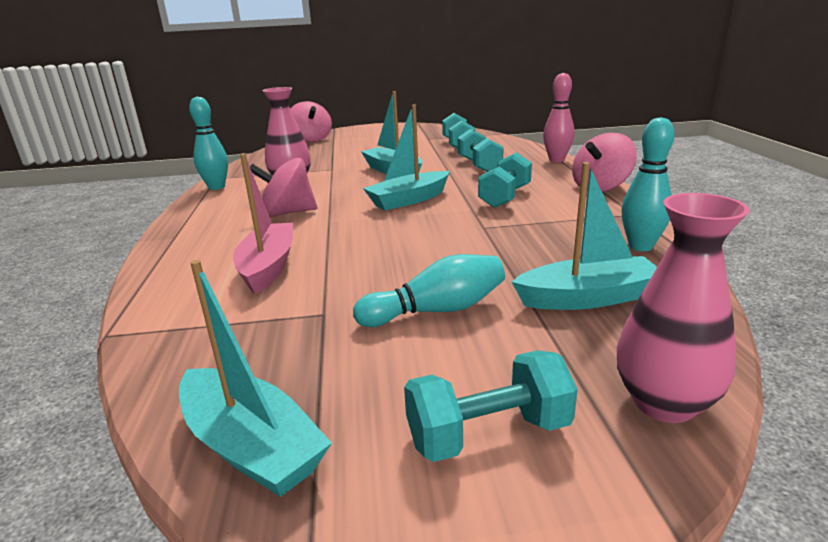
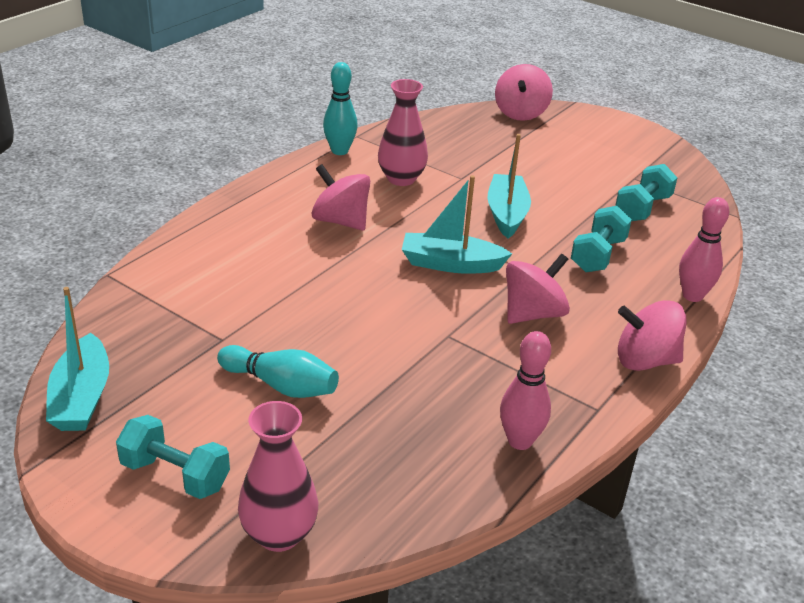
camera: 40 degrees right, 10 degrees up
pink boat [233,153,293,294] -> none
turquoise dumbbell [478,152,532,208] -> pink spinning top [506,254,570,324]
turquoise boat [512,162,657,310] -> none
turquoise bowling pin [621,117,675,251] -> pink bowling pin [500,331,551,450]

